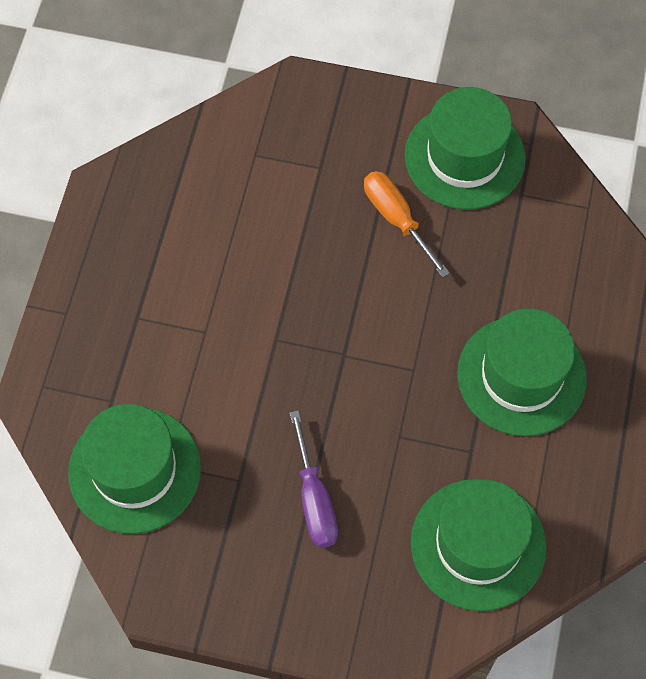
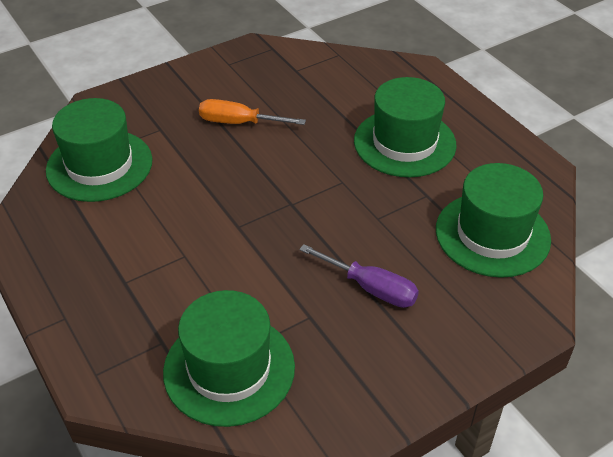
camera: 45 degrees left, 20 degrees down
green hat [405,87,526,210] -> green hat moved to [46,98,153,202]

